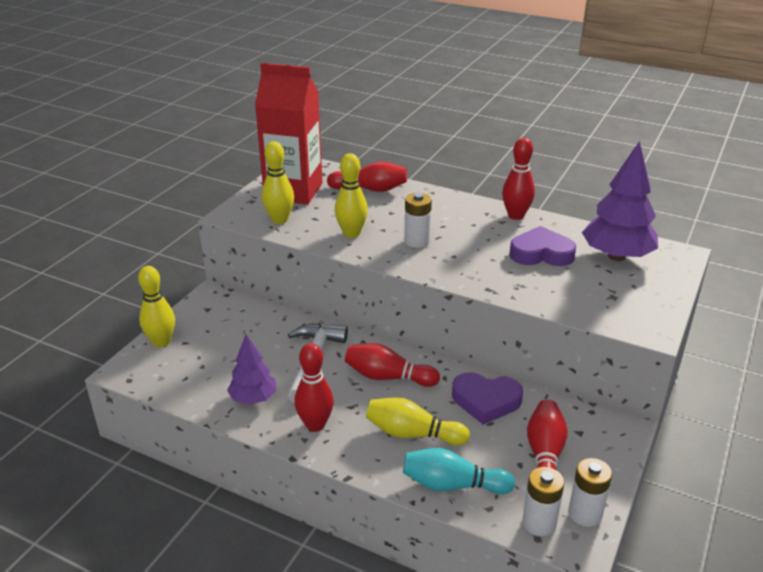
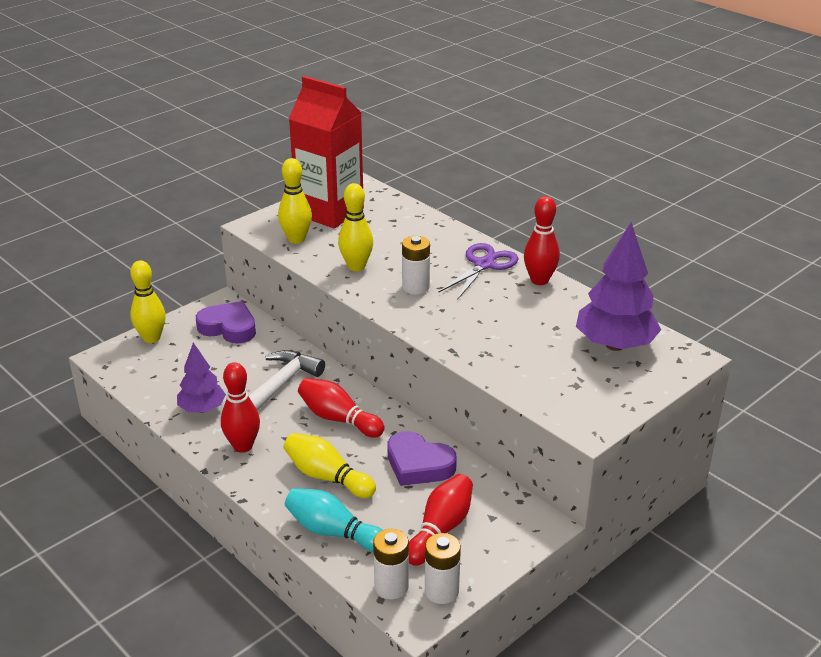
camera: 20 degrees right, 0 degrees up
red bowling pin [327,161,407,192] -> none
purple heart [509,226,576,266] -> purple heart moved to [196,301,256,343]
none -> purple scissors [439,243,519,300]

